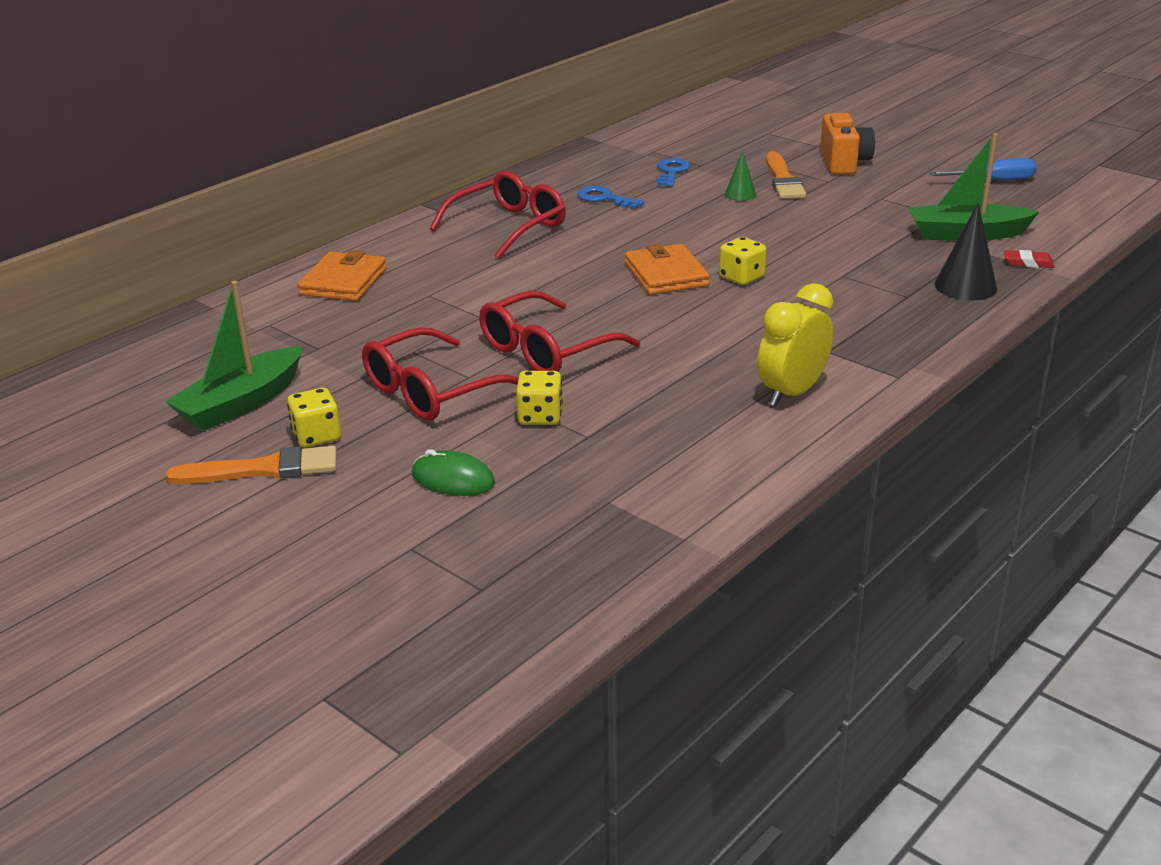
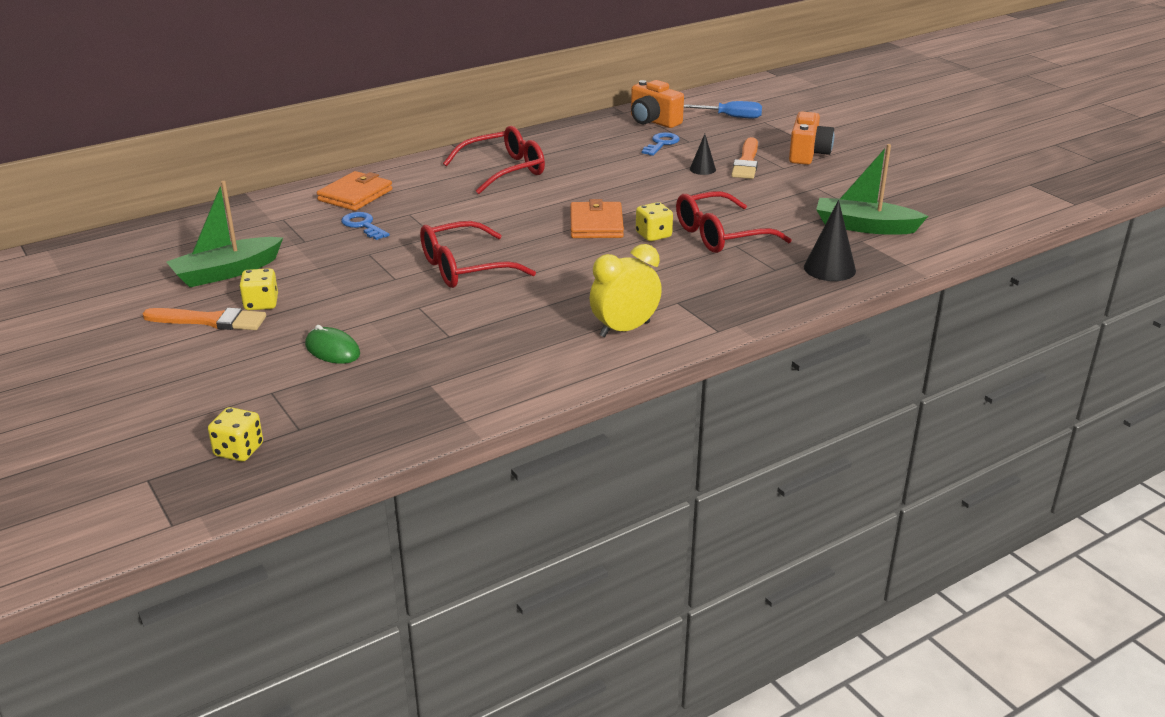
camera: 15 degrees right, 0 degrees up
red glasses [362,327,518,421] -> red glasses moved to [676,191,792,253]
yellow dice [516,371,563,425] -> yellow dice moved to [208,407,263,462]
blue key [577,186,644,209] -> blue key moved to [341,212,389,240]
green cone [725,151,756,201] -> black cone [690,134,716,175]
blue screwdriver [929,158,1037,180] -> blue screwdriver moved to [684,101,762,118]
red eraser [1004,250,1055,268] -> none
none -> orange camera [631,80,684,128]

